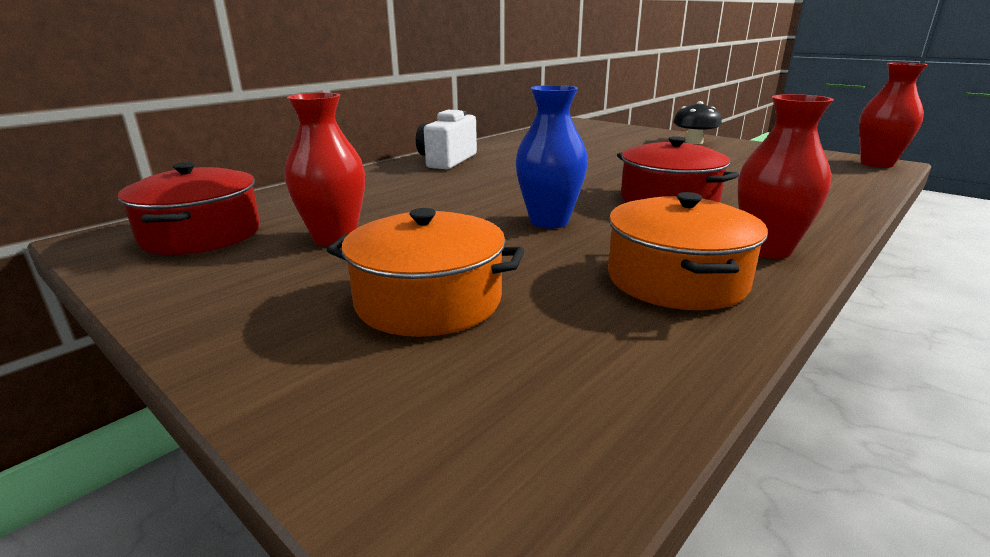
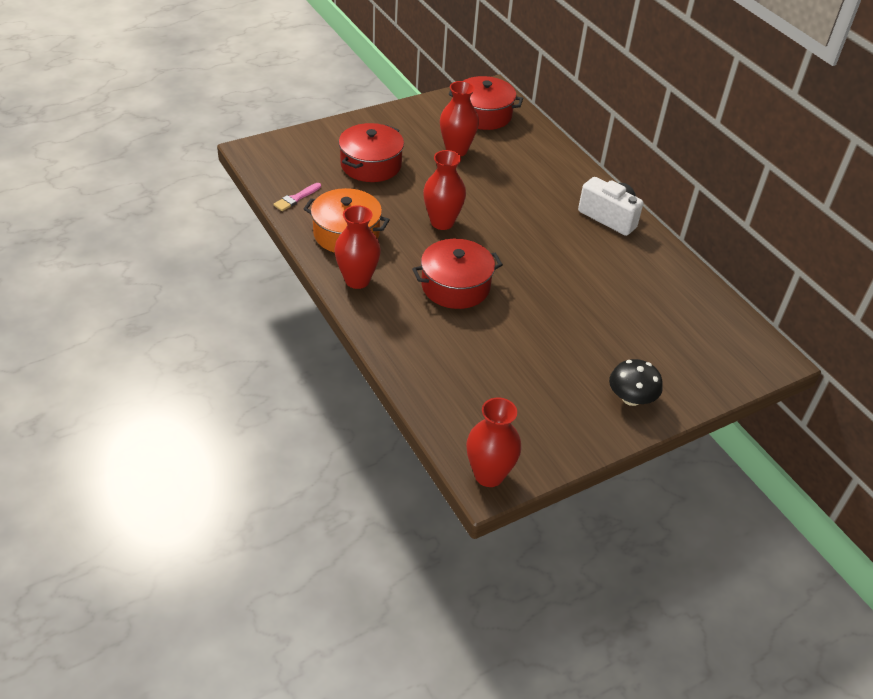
camera: 105 degrees right, 20 degrees up
orange pot [327,208,525,337] -> red pot [339,123,404,182]
blue vase [515,85,588,229] -> red vase [423,150,466,230]
none -> pink brush [274,183,321,211]

